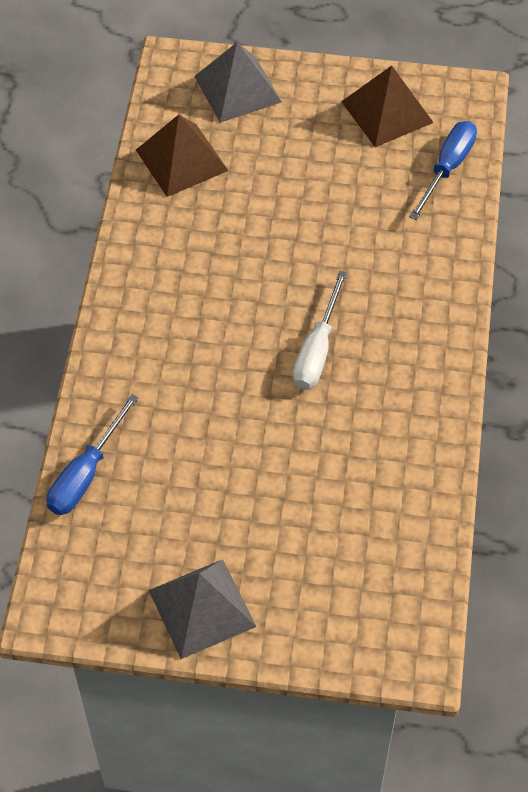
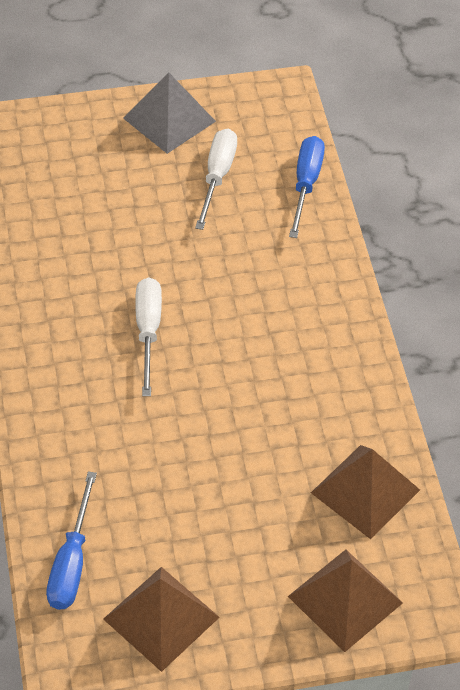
camera: 160 degrees right, 5 degrees down
grey pyramid [194,42,282,123] -> brown pyramid [288,550,403,652]
none -> white screwdriver [195,129,237,230]

